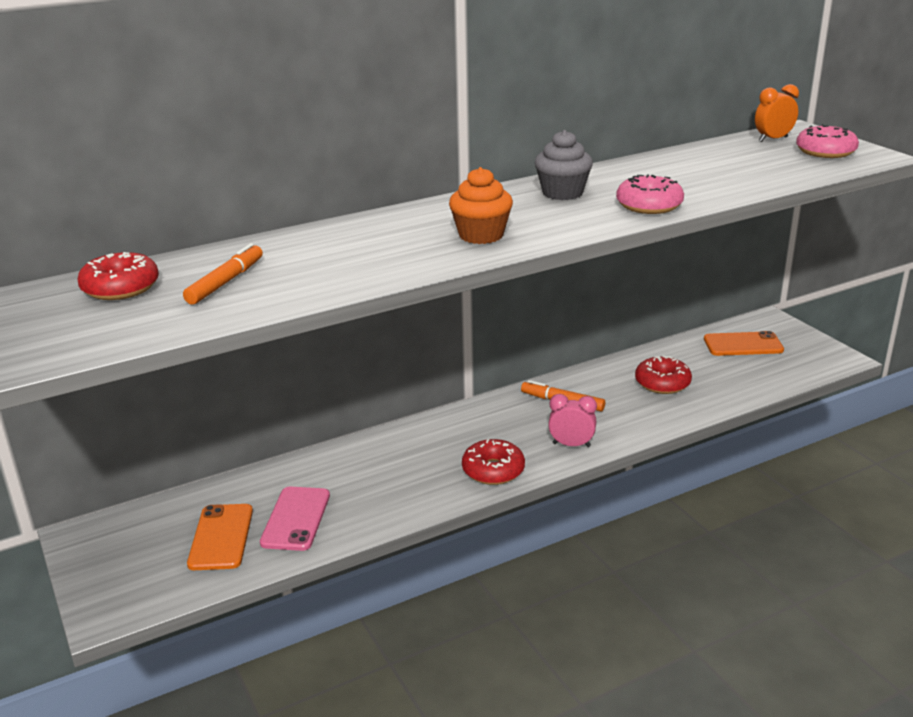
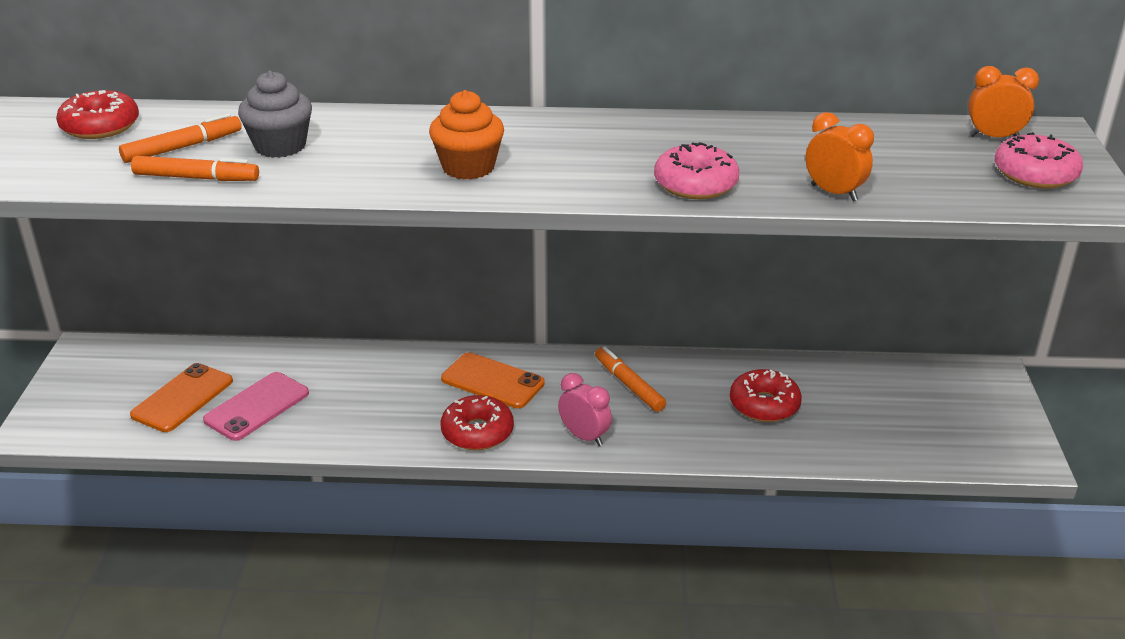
camera: 30 degrees right, 5 degrees up
grey cupcake [535,130,593,200] -> grey cupcake moved to [238,71,312,158]
orange phone [704,331,784,356] -> orange phone moved to [441,352,545,409]
none -> orange marker [131,156,259,181]
none -> orange clock [806,112,874,201]

